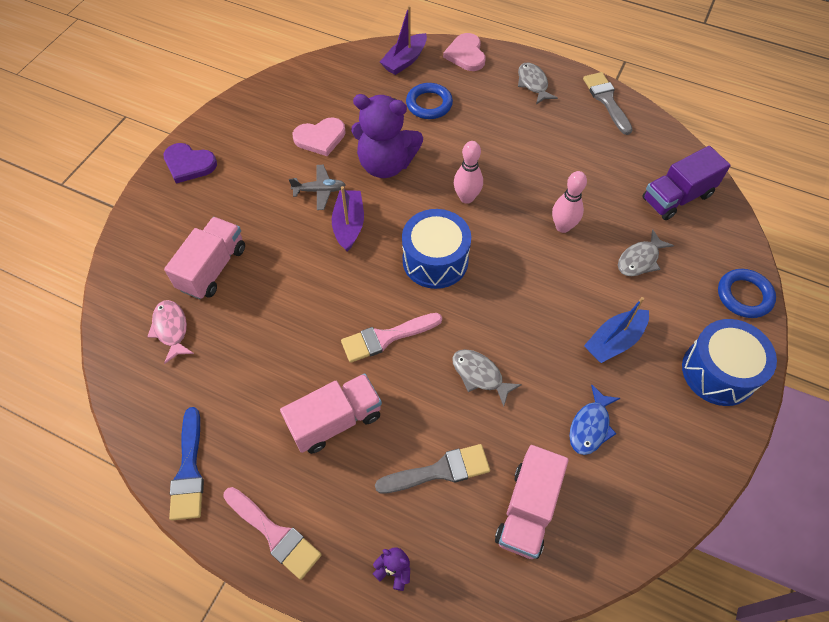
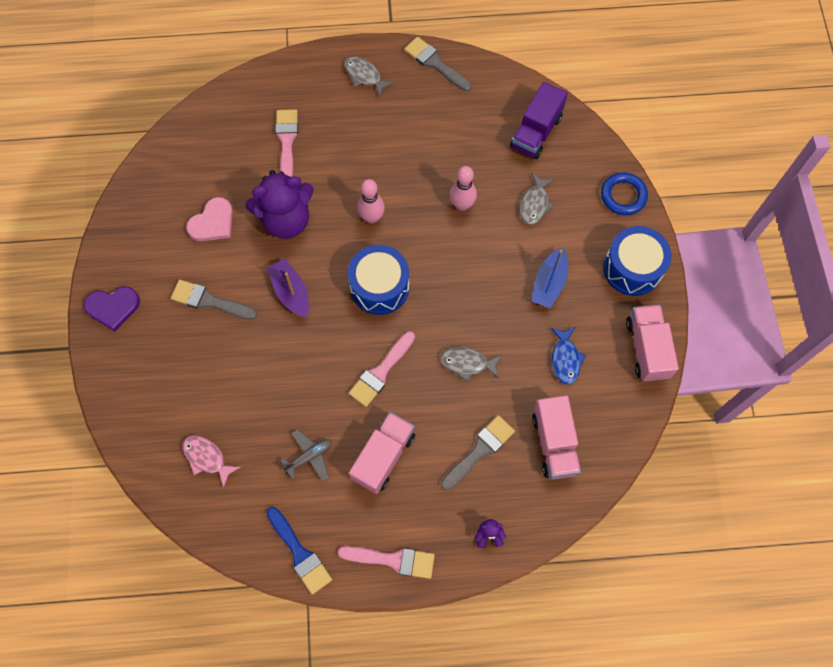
camera: 30 degrees left, 10 degrees up
pink truck [164,217,245,299] -> pink truck moved to [626,304,679,382]
grey plane [289,165,346,210] -> grey plane moved to [280,429,332,481]
purple boat [380,6,427,75] -> none
blue ring [406,83,453,119] -> pink brush [276,109,298,177]
pink heart [443,33,485,71] -> none
none -> grey brush [171,279,257,319]

